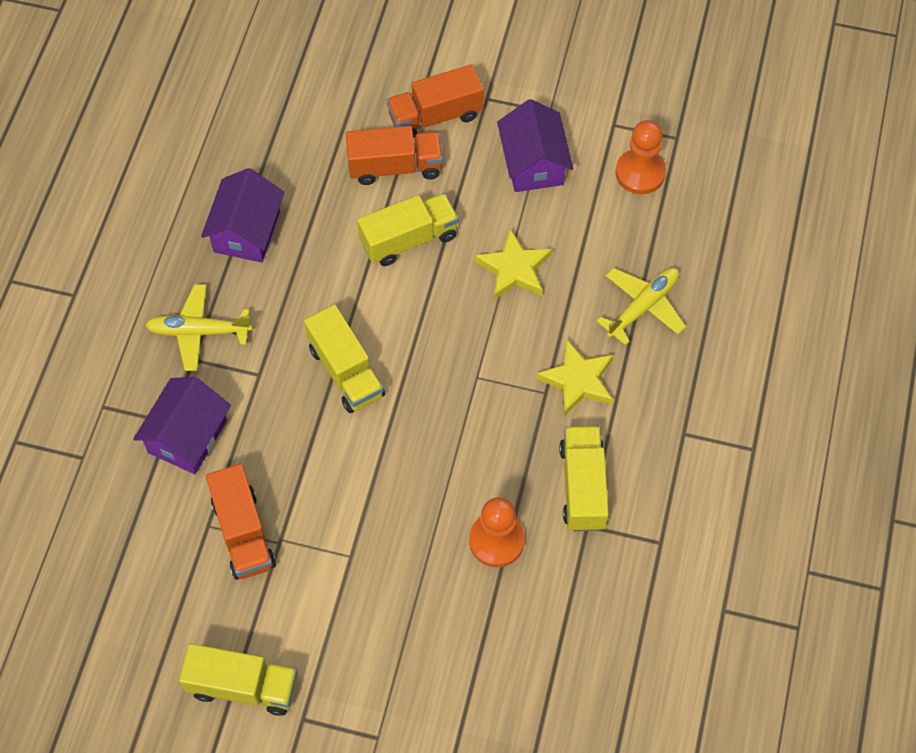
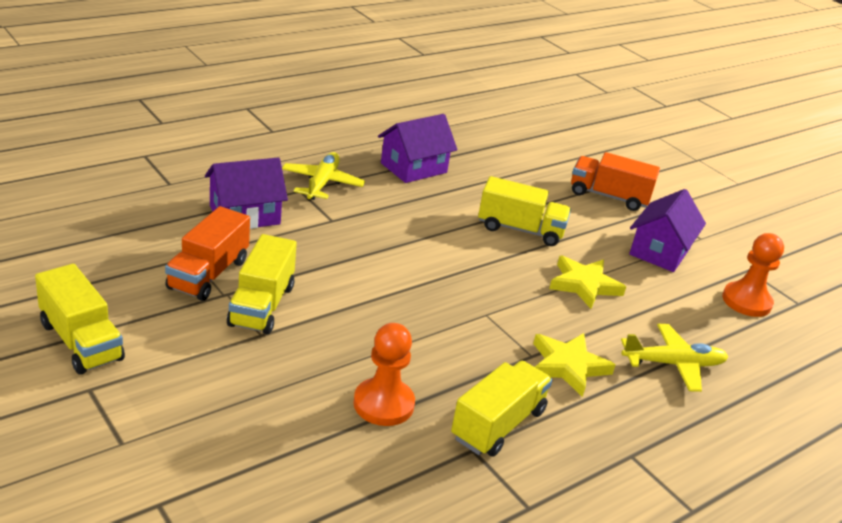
camera: 35 degrees right, 30 degrees down
yellow plane [145,284,252,371] -> yellow plane turned 60 degrees clockwise [282,152,365,200]
yellow truck [304,305,385,413] -> yellow truck moved to [227,234,297,334]
orange truck [346,126,443,185] -> none

